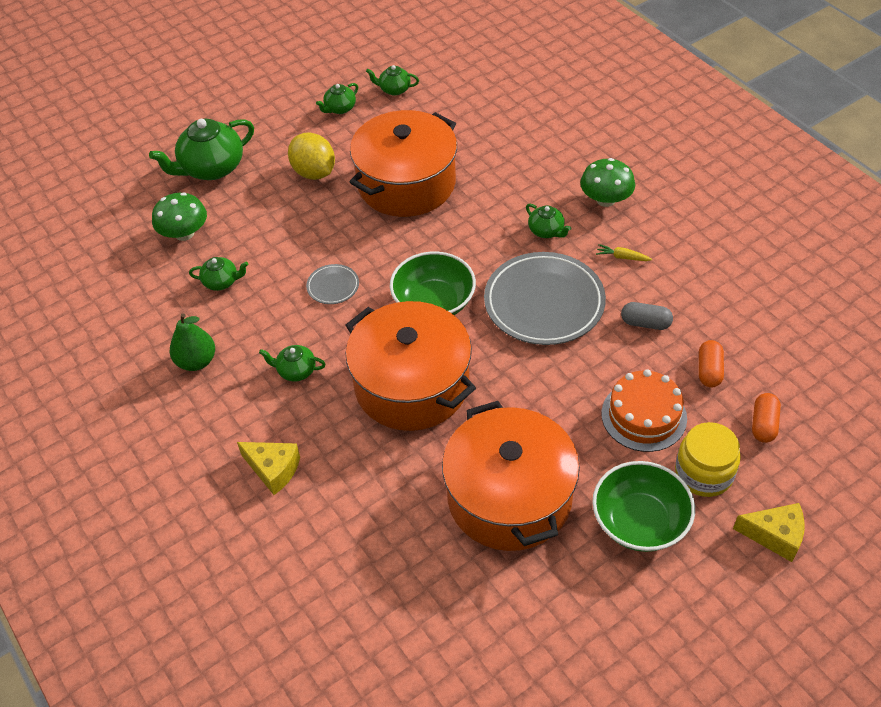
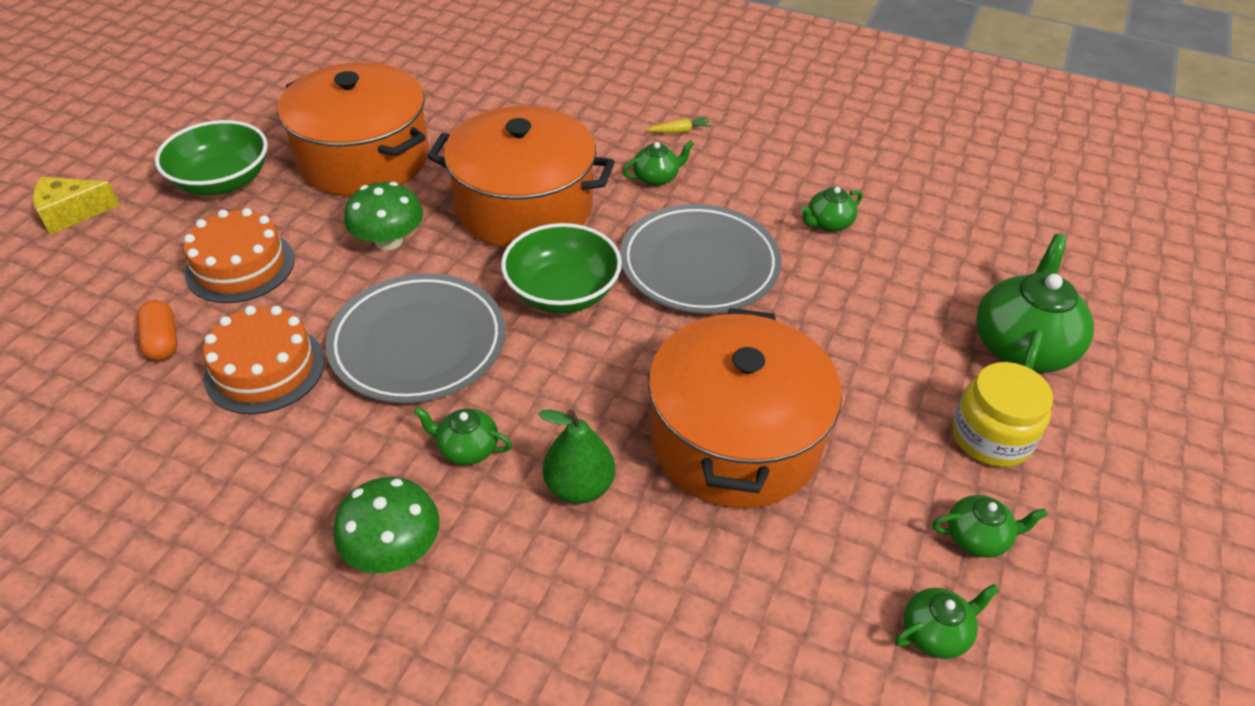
camera: 145 degrees right, 5 degrees down
green mushroom [152,192,207,241] -> green mushroom moved to [344,182,423,250]
green pear [170,313,215,371] -> green pear moved to [538,409,615,504]
yellow cheese [237,442,300,495] -> none
yellow lemon [288,132,335,180] -> none
grey plate [306,264,359,304] -> grey plate [620,204,782,314], size x2.23
green teapot [316,83,358,114] -> green teapot turned 75 degrees clockwise [932,495,1048,558]
yellow carrot [596,244,652,261] -> yellow carrot moved to [647,117,712,133]
grey capsule [621,302,673,330] -> orange cake [203,306,325,414]
yellow jar [675,422,741,497] -> yellow jar moved to [952,362,1053,467]
orange capsule [752,393,781,443] -> none

